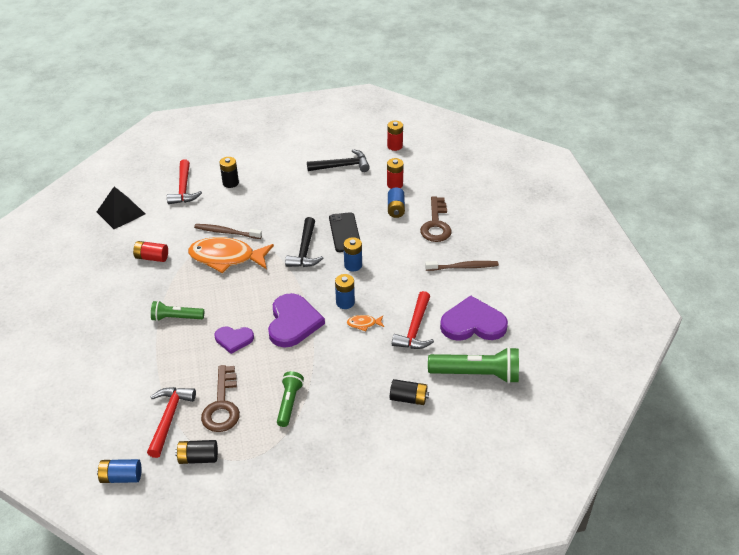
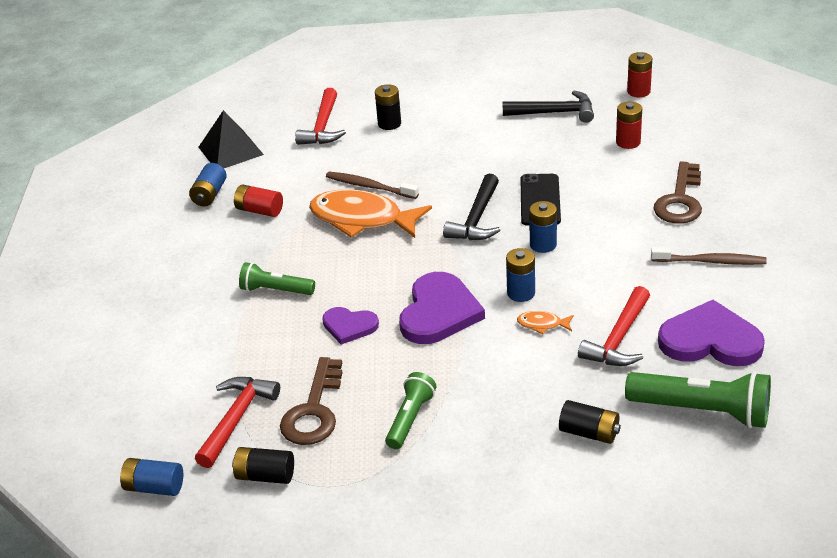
camera: 15 degrees right, 5 degrees down
blue battery [388,187,405,218] -> blue battery moved to [189,163,227,206]

